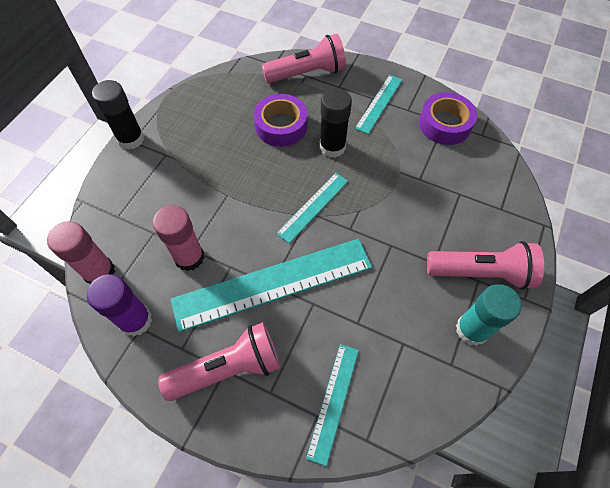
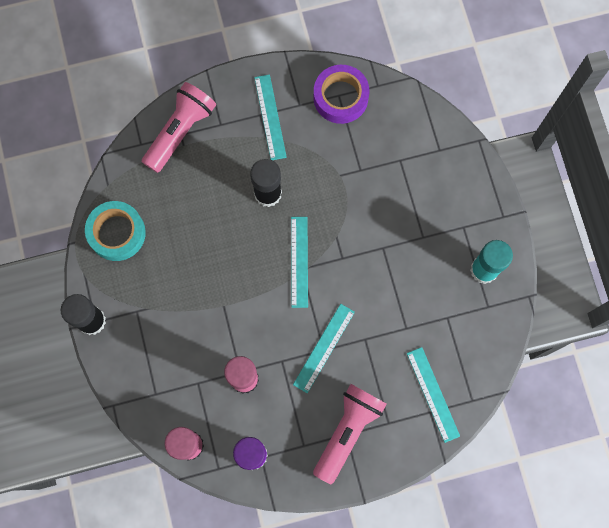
camera: 40 degrees left, 15 degrees up
turquoise ruler [171,239,372,332] -> turquoise ruler [293,304,355,393], size x0.51
purple tape [254,94,308,147] -> none
pink flashlight [427,241,544,290] -> none
none -> turquoise tape [85,201,146,261]

